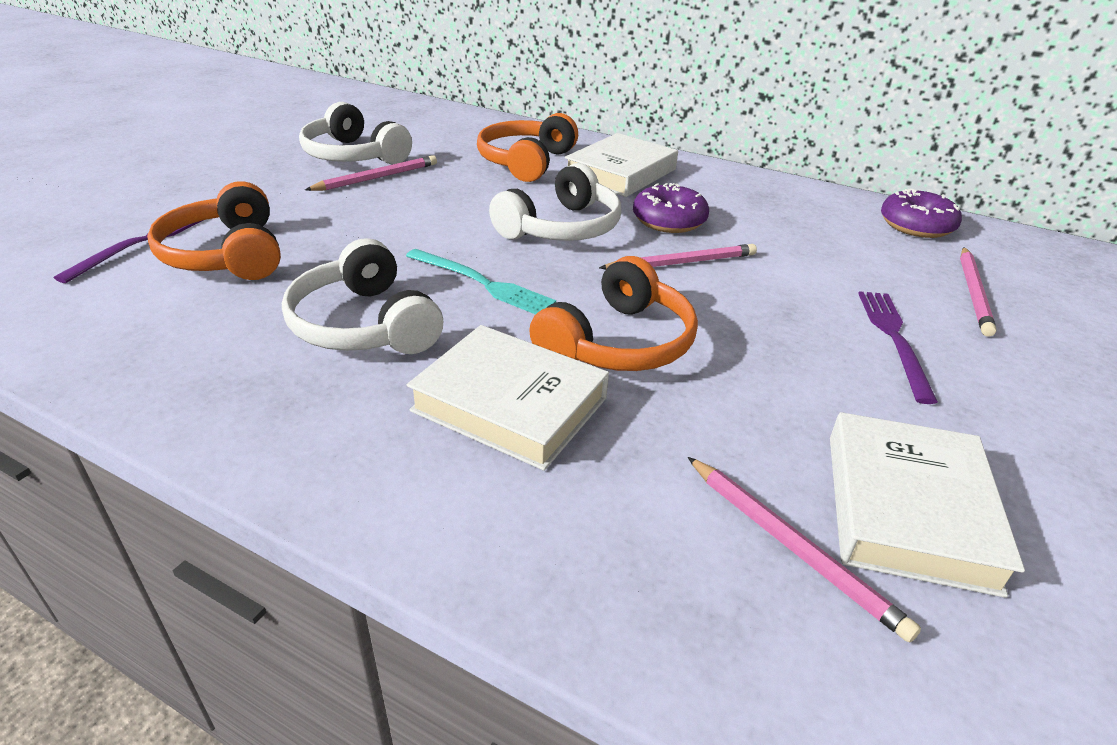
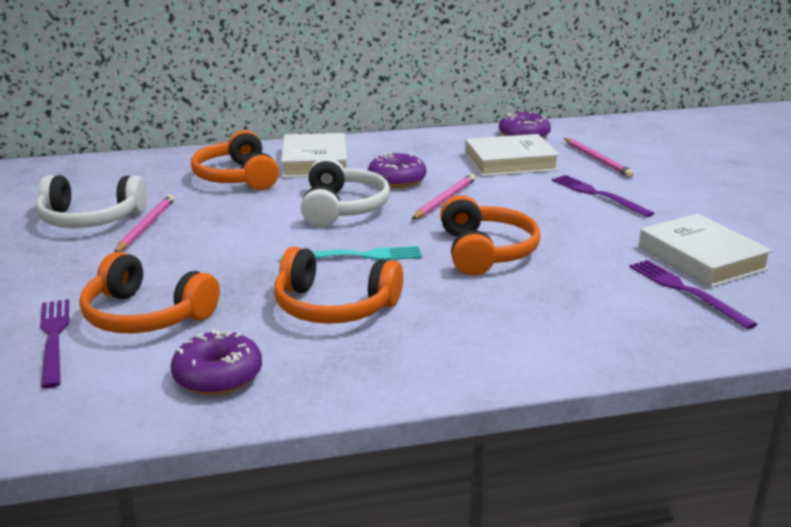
camera: 40 degrees left, 10 degrees down
white headphones [282,238,443,354] -> orange headphones [274,247,403,324]
white book [407,325,609,471] -> white book moved to [465,134,560,176]
pink pencil [688,457,921,642] -> purple fork [629,260,758,329]
none -> purple donut [171,329,262,395]

